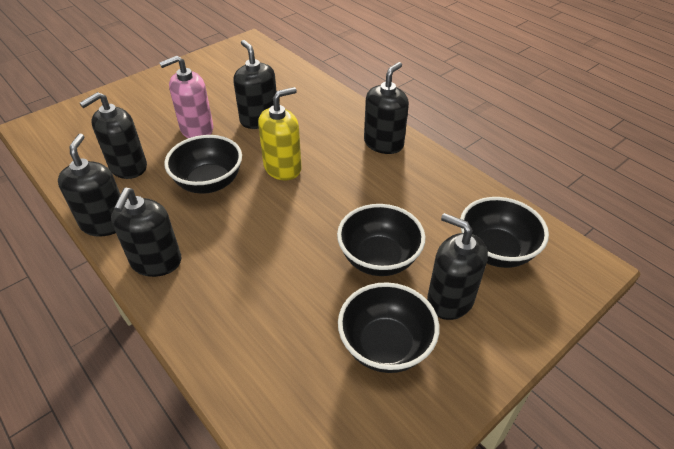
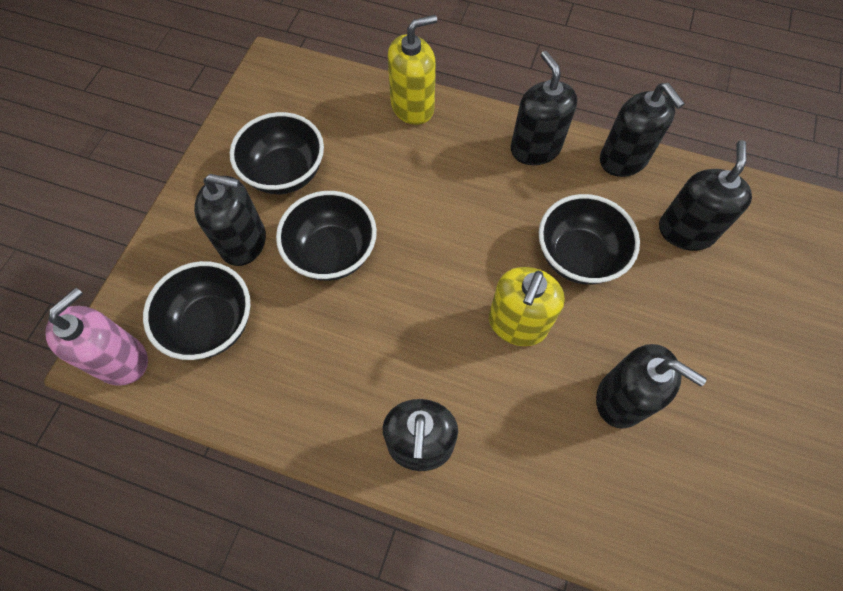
camera: 150 degrees right, 20 degrees up
pink soap dispenser [159,56,213,138] -> pink soap dispenser moved to [45,288,148,386]
none -> yellow soap dispenser [388,15,437,125]

